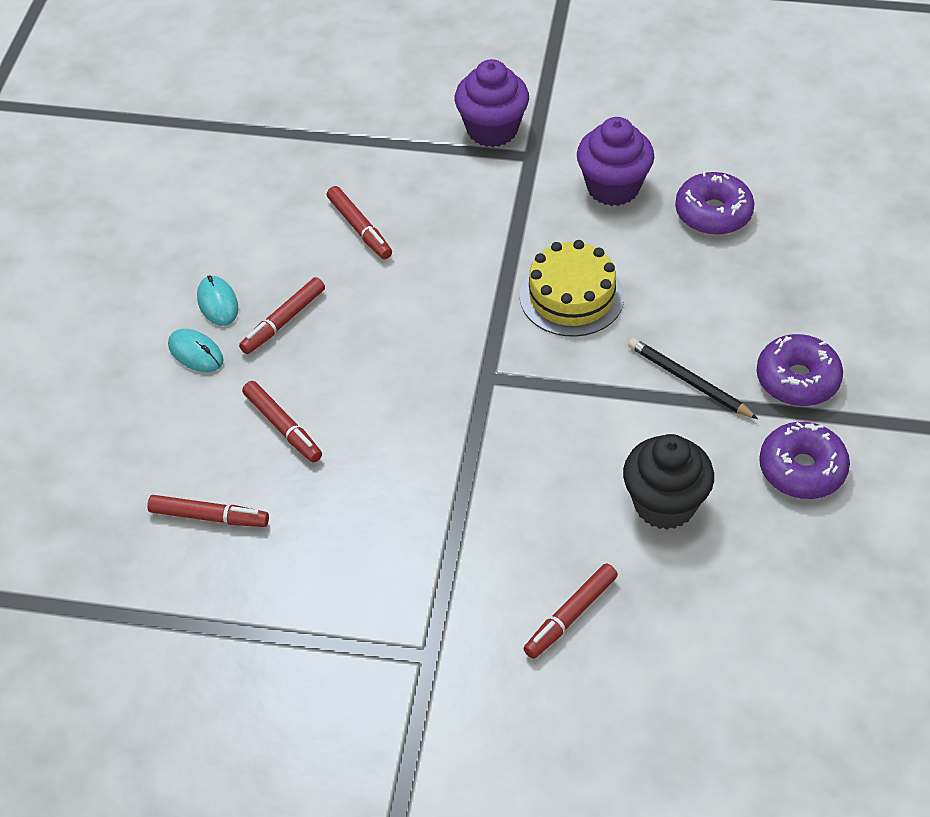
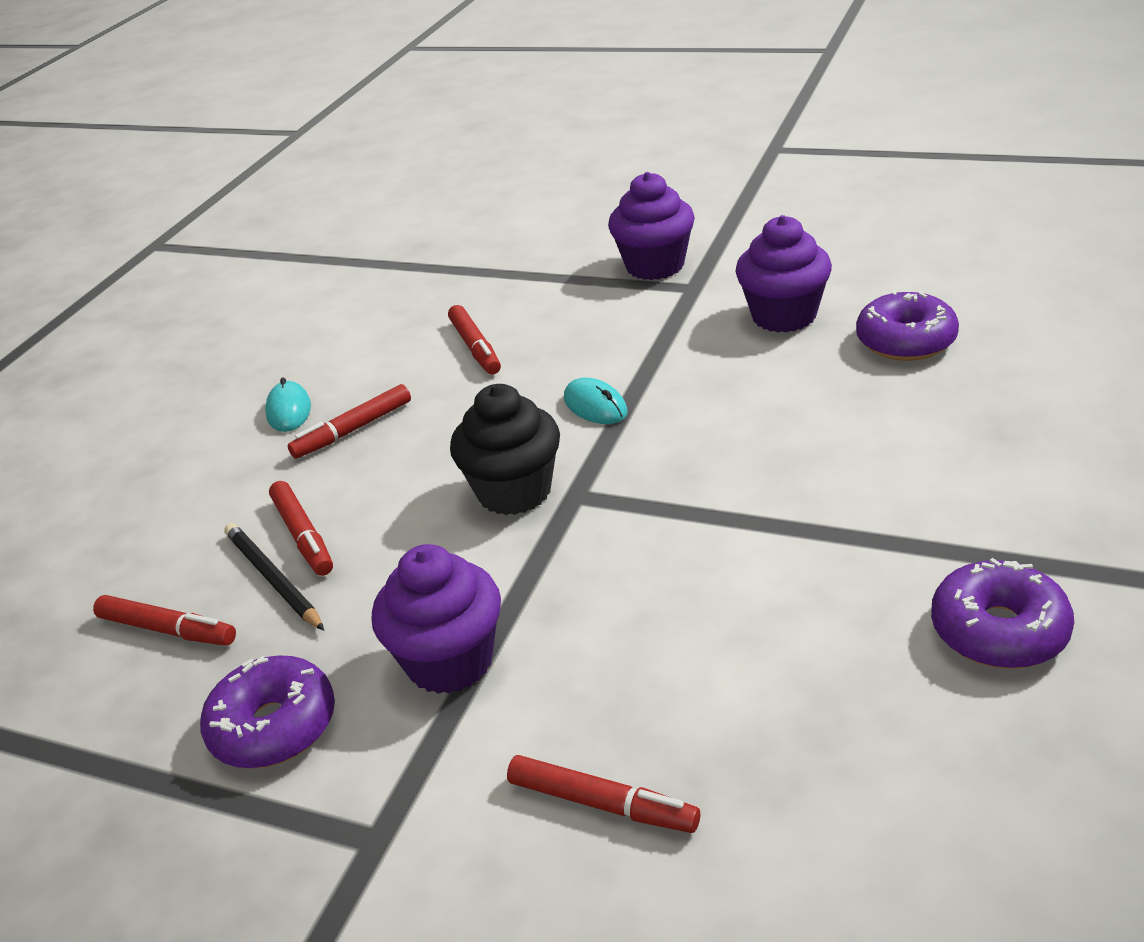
camera: 15 degrees right, 15 degrees down
turquoise mouse [168,329,224,372] -> turquoise mouse moved to [564,378,628,424]
yellow cake [520,240,624,337] -> none
red marker [523,563,618,659] -> red marker turned 120 degrees counterclockwise [507,755,700,833]
black cupcake [623,434,714,529] -> black cupcake moved to [450,384,560,515]
black pencil [628,338,758,419] -> black pencil moved to [224,523,324,631]
purple donut [757,334,843,406] -> purple donut moved to [200,656,335,769]
none -> purple cupcake [371,544,501,694]

